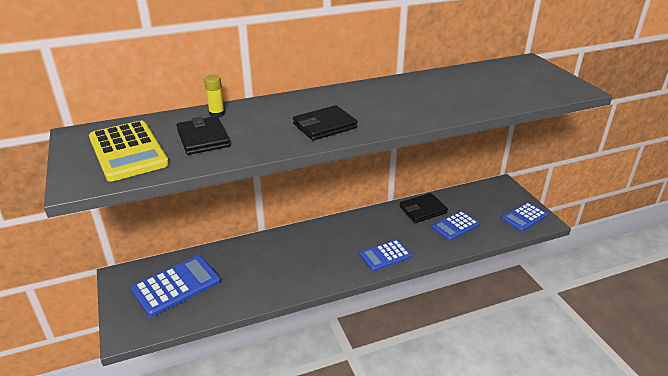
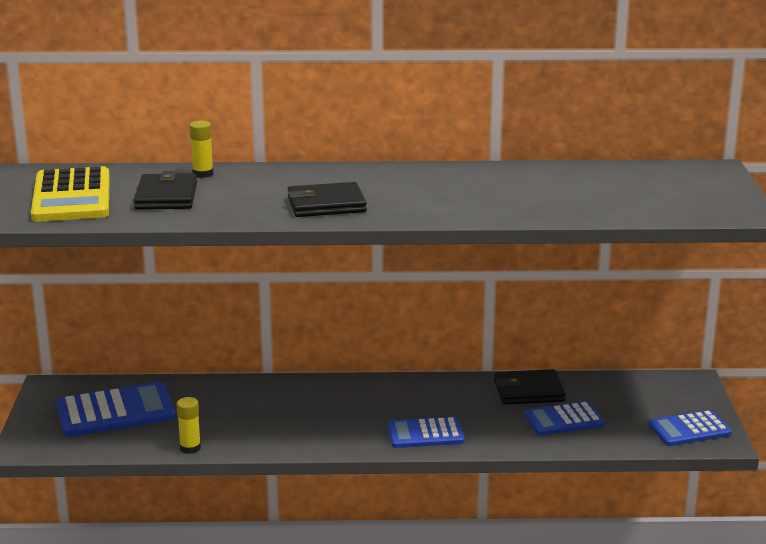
camera: 20 degrees right, 10 degrees down
none -> yellow glue stick [176,397,201,454]

